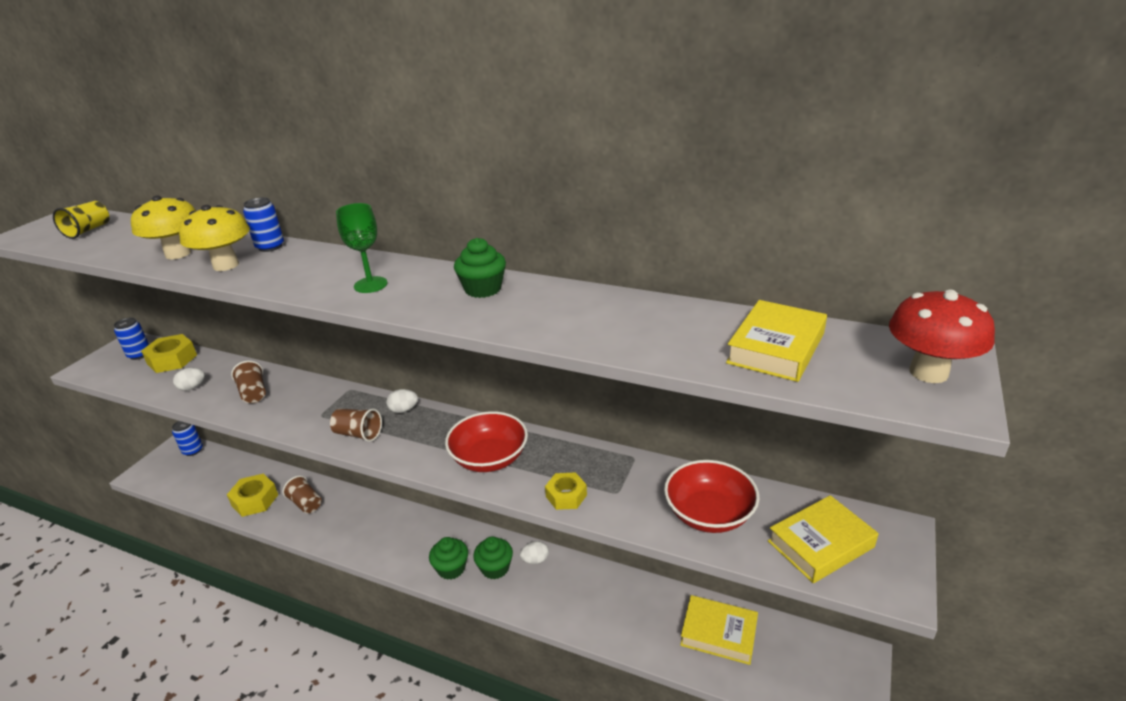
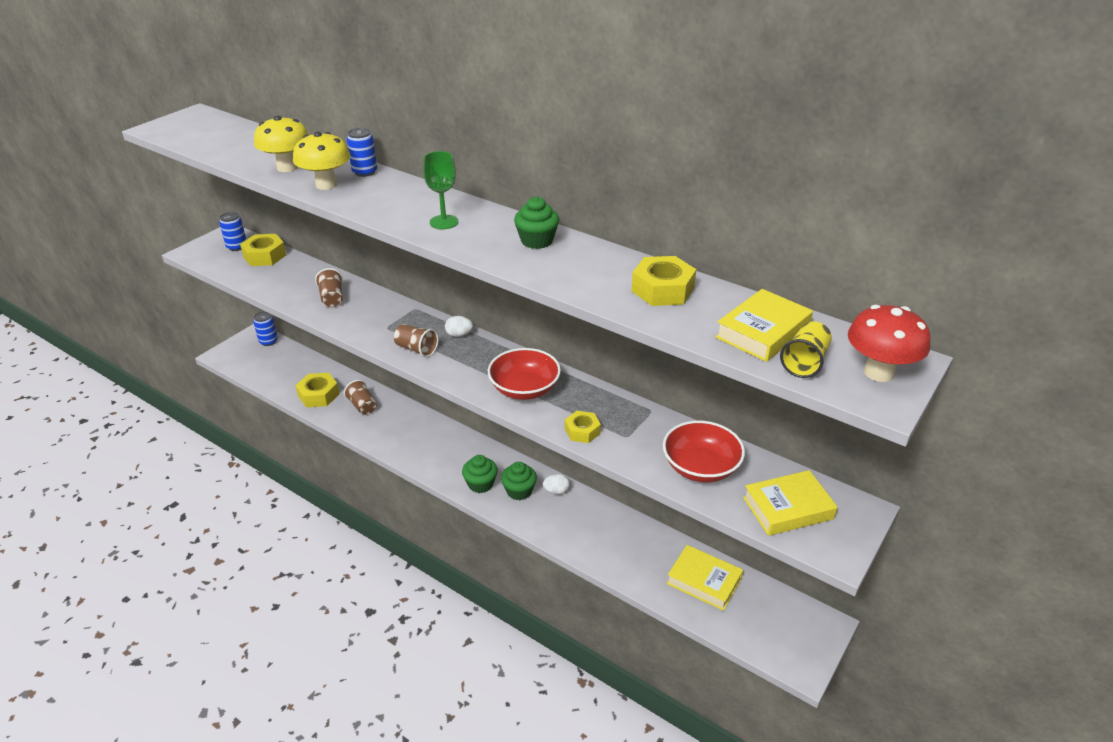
camera: 10 degrees right, 5 degrees up
yellow cup [53,201,109,239] -> yellow cup moved to [780,321,832,378]
white egg [173,368,205,391] -> none
none -> yellow nut [632,256,696,306]

